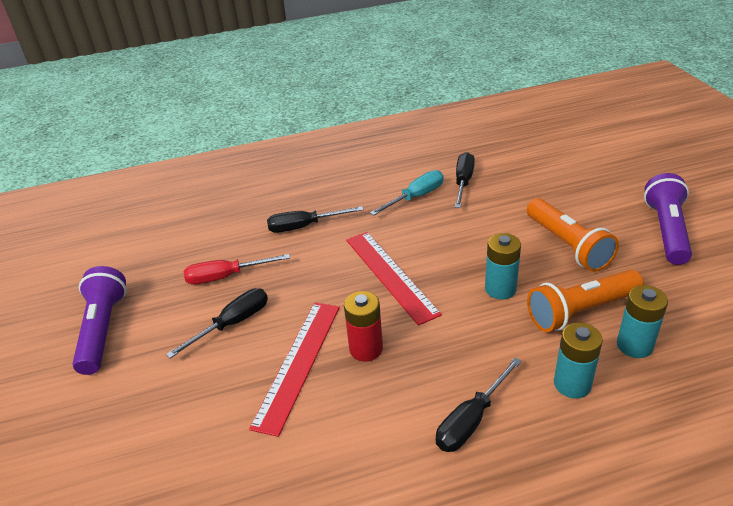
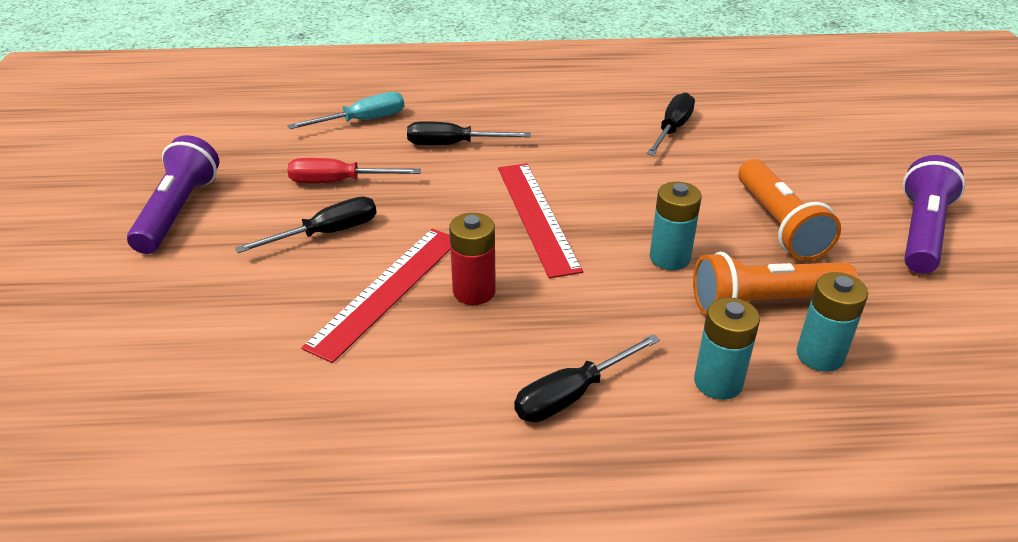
camera: 10 degrees right, 0 degrees up
turquoise screwdriver [370,170,444,216] -> turquoise screwdriver moved to [287,92,404,129]

